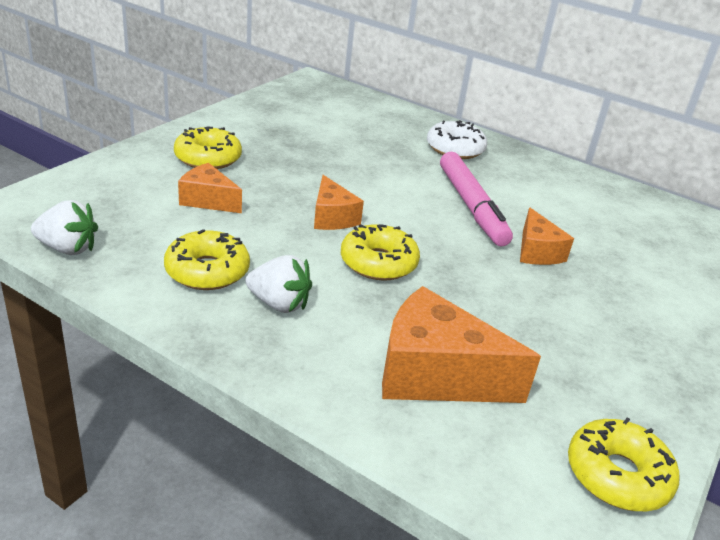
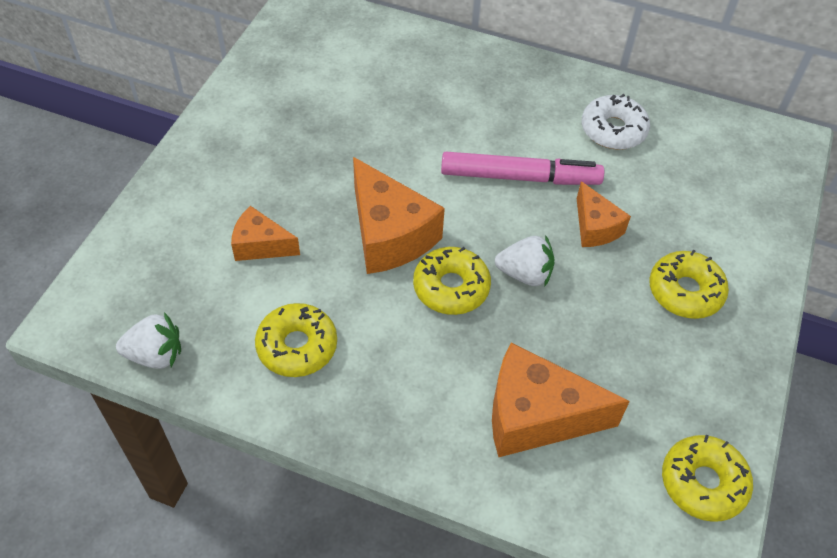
camera: 10 degrees left, 20 degrees up
yellow donut [174,127,242,169] -> yellow donut moved to [649,250,729,319]
white strawberry [246,255,312,313] -> white strawberry moved to [495,235,555,287]
orange cheese [314,175,364,230] -> orange cheese [353,157,445,274], size x1.75
white donut [427,120,487,159] -> white donut moved to [582,94,650,150]
pink marker [440,152,513,246] -> pink marker turned 60 degrees counterclockwise [441,152,604,185]

